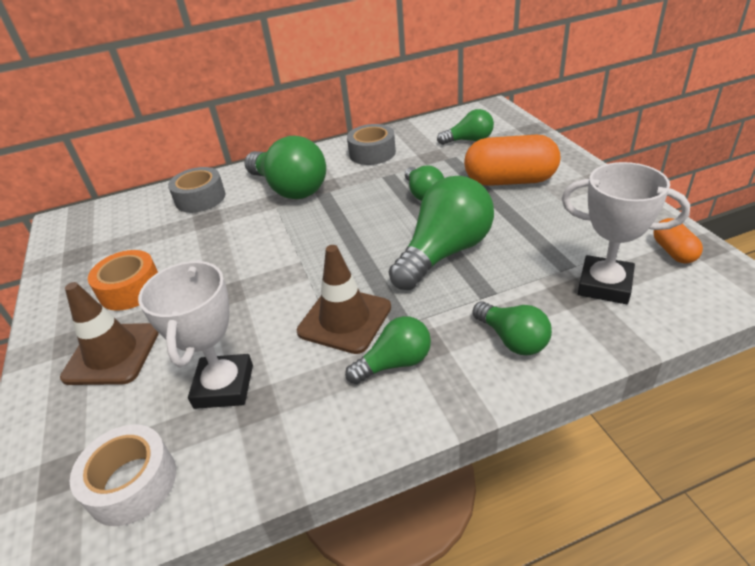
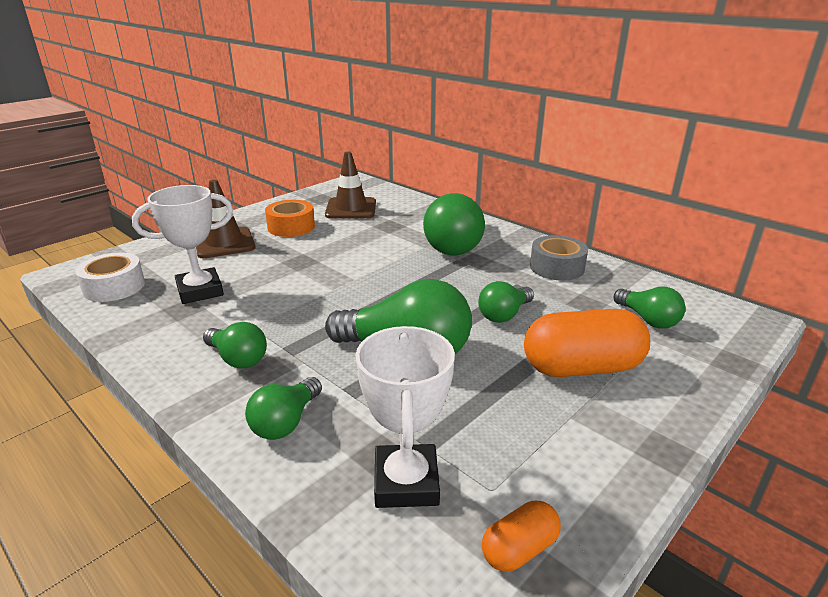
camera: 60 degrees right, 10 degrees down
grey tape [168,167,225,213] -> none
brown traffic cone [297,245,391,354] -> brown traffic cone moved to [325,152,376,219]
orange capsule [464,135,560,186] -> orange capsule turned 75 degrees counterclockwise [524,309,650,377]

